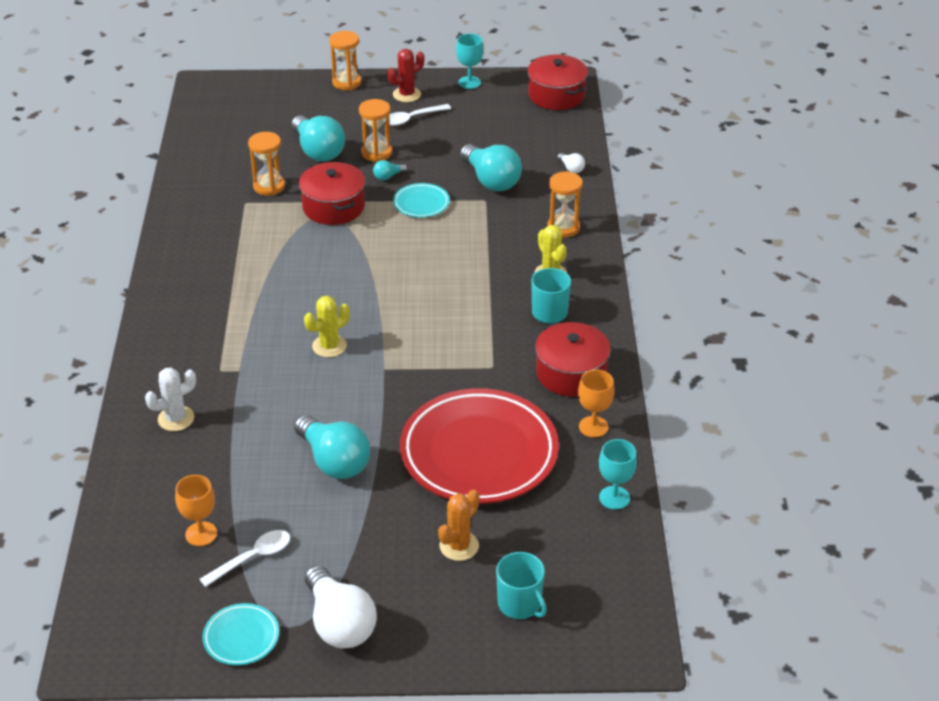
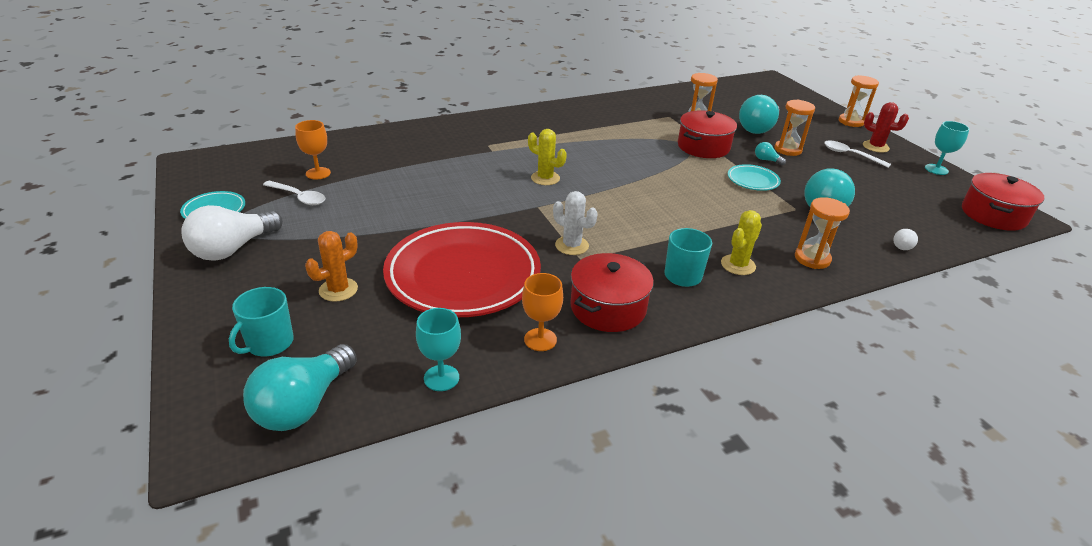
camera: 65 degrees right, 5 degrees down
white cactus [145,368,196,431] -> white cactus moved to [553,191,597,255]
turquoise light bulb [294,415,370,479] -> turquoise light bulb moved to [243,344,357,431]
orange cactus [438,490,479,561] -> orange cactus turned 60 degrees counterclockwise [305,231,358,302]

